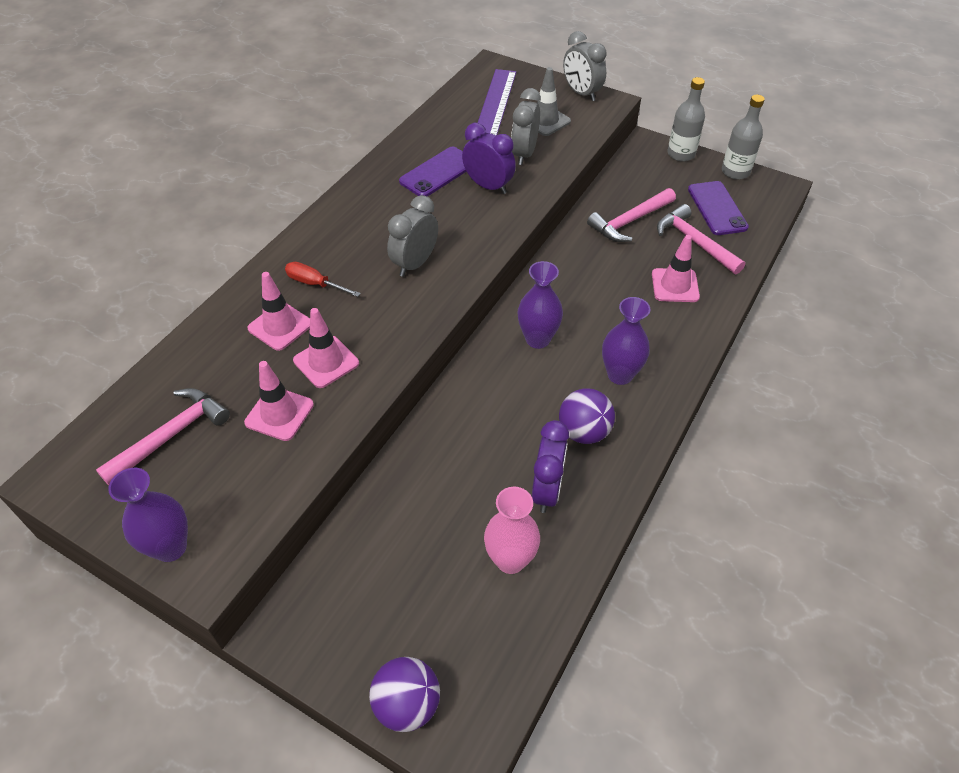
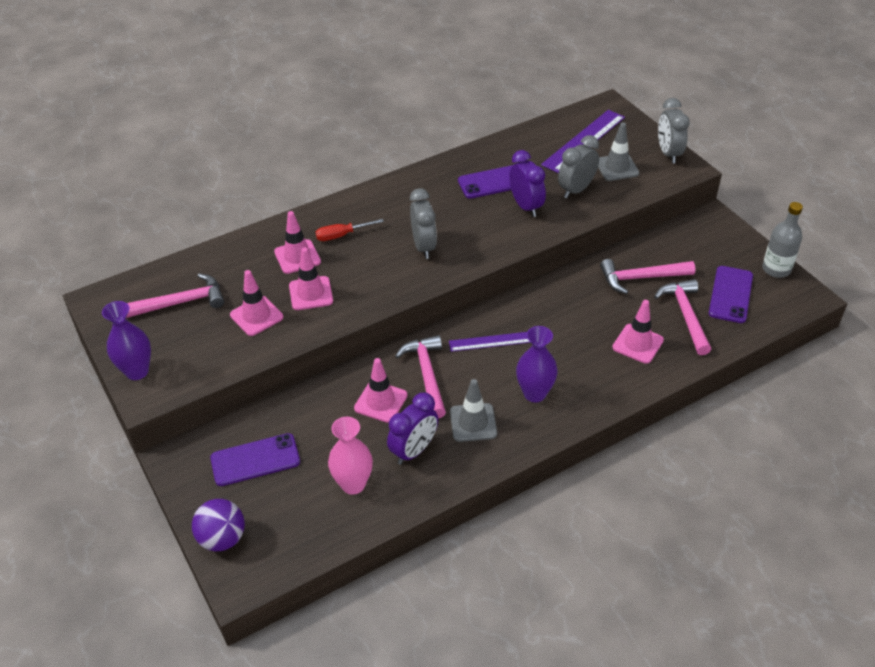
camera: 30 degrees right, 5 degrees down
red screwdriver [285,262,361,297] -> red screwdriver turned 75 degrees counterclockwise [315,219,384,241]
grey clock [387,195,438,277] -> grey clock turned 105 degrees clockwise [410,188,437,259]
purple vase [518,261,563,349] -> purple ruler [449,332,531,352]
purple ball [559,388,615,444] -> grey traffic cone [450,379,497,442]
grey bottle [667,77,705,162] -> none
none -> purple phone [210,433,300,486]
none -> pink traffic cone [354,358,408,423]
none -> pink hammer [395,335,446,418]

